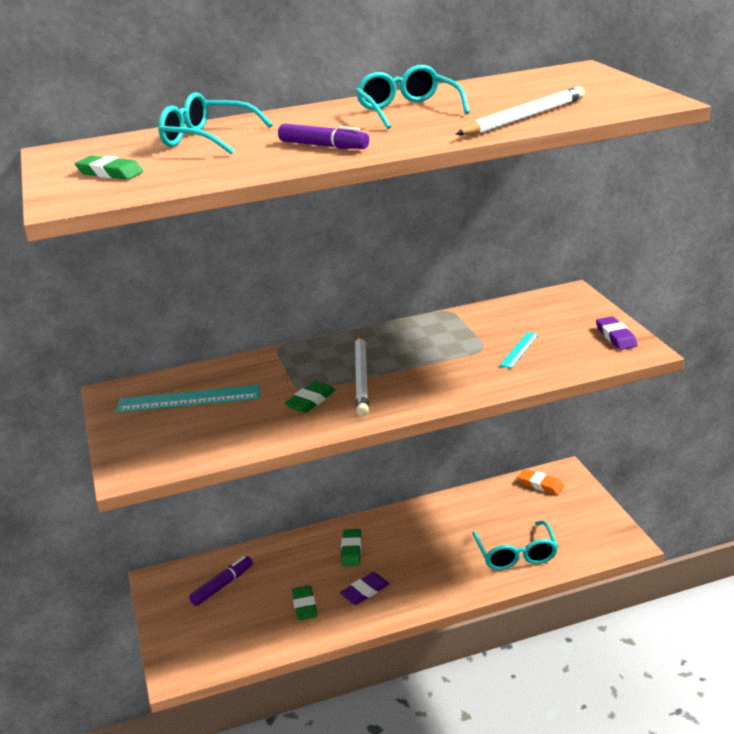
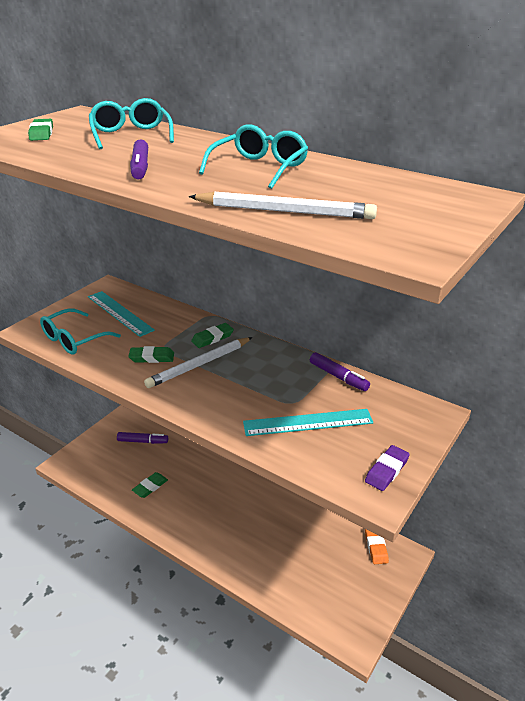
camera: 50 degrees right, 5 degrees up
purple eraser [340,572,389,605] -> none
green eraser [341,529,361,566] -> green eraser moved to [191,323,234,348]
turquoise glasses [472,521,558,570] -> turquoise glasses moved to [40,308,121,355]
turquoise ruler [499,332,539,368] -> turquoise ruler [243,409,373,436], size x1.84
none -> purple marker [310,352,370,391]

